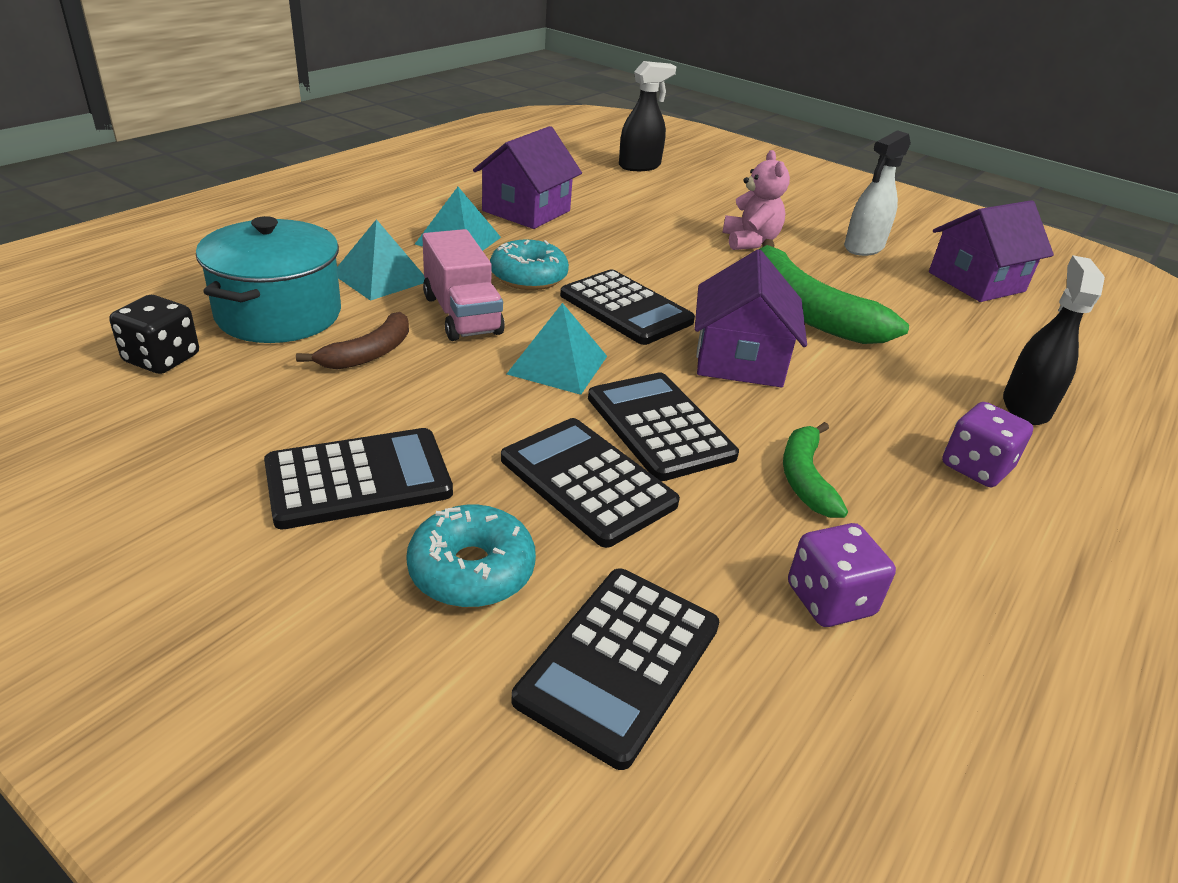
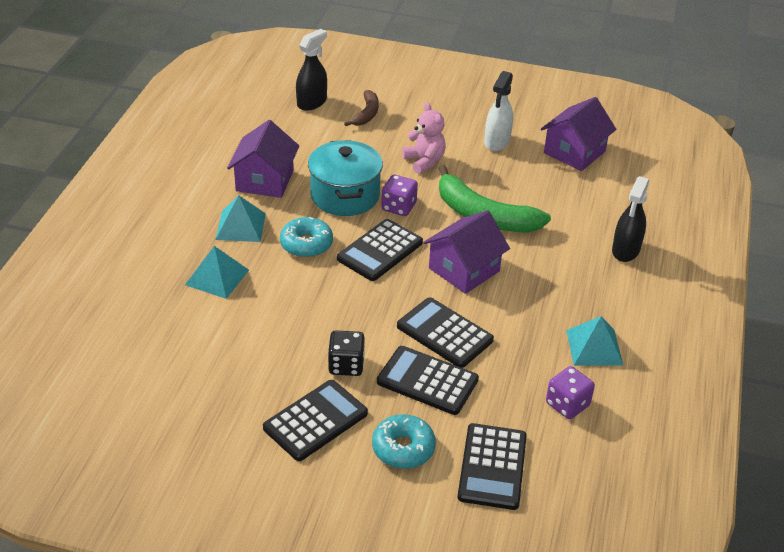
camera: 20 degrees left, 5 degrees up
black dice [109,295,199,374] -> black dice moved to [328,330,365,376]
turquoise pot [196,216,341,343] -> turquoise pot moved to [308,140,383,216]
brown banana [296,312,409,369] -> brown banana moved to [344,90,379,126]
pink truck [422,229,505,341] -> none
turquoise pyramid [507,303,607,395] -> turquoise pyramid moved to [566,316,623,366]
black calculator [560,269,695,345] -> black calculator turned 105 degrees clockwise [337,219,423,281]
purple house [695,249,807,387] -> purple house turned 60 degrees clockwise [423,210,510,294]
green banana [783,422,848,518] -> none
purple dice [942,402,1033,487] -> purple dice moved to [381,175,418,216]
black spray bottle [1003,255,1105,425] -> black spray bottle turned 150 degrees counterclockwise [612,176,649,262]

